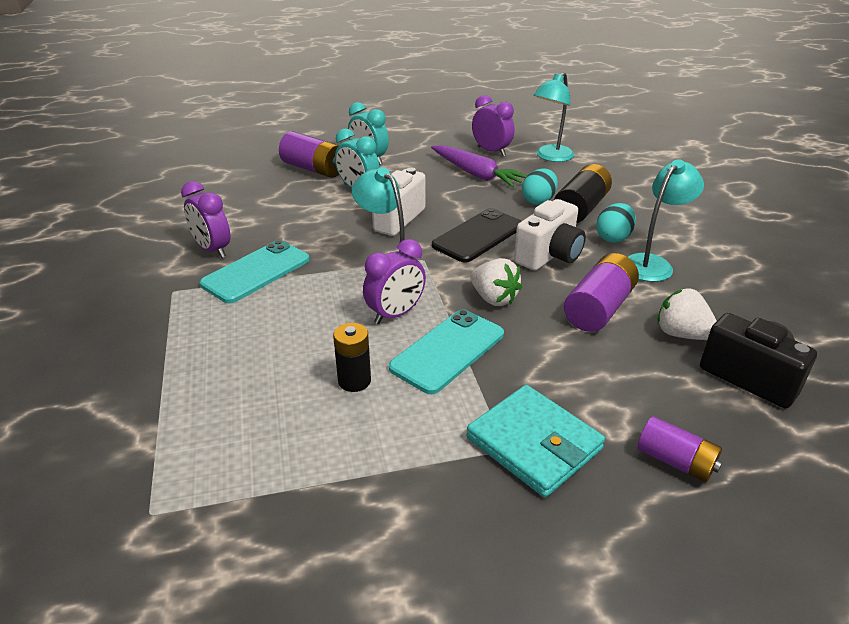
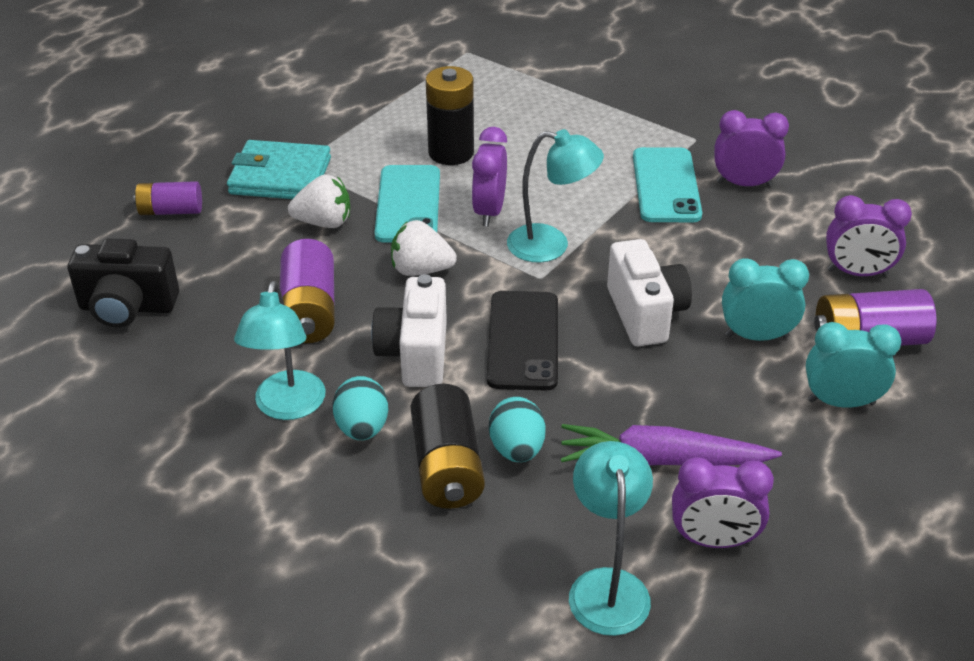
camera: 140 degrees right, 5 degrees up
black battery [333,323,371,392] -> black battery [426,66,474,165], size x1.53
white strawberry [657,288,717,340] -> white strawberry moved to [288,174,350,228]
none -> purple clock [826,195,912,276]

